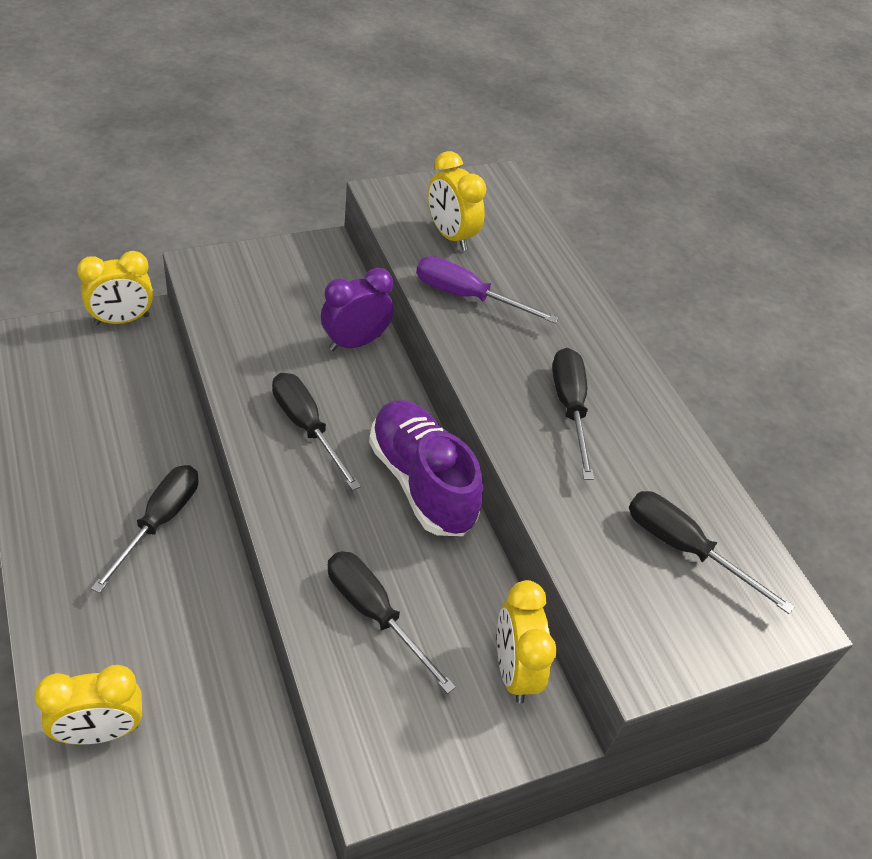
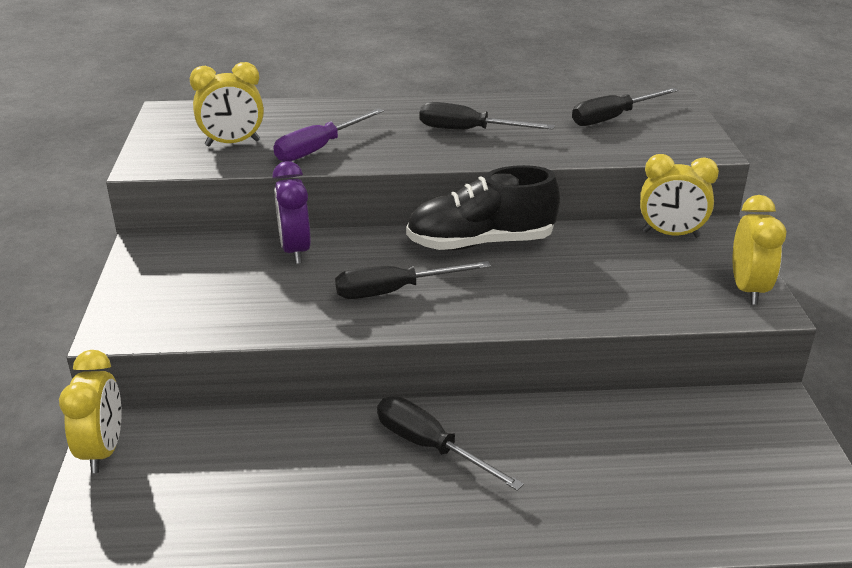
camera: 65 degrees left, 15 degrees down
yellow clock [34,665,142,744] -> yellow clock moved to [733,195,787,305]
black screwdriver [328,551,456,694] -> none
purple shoe [369,400,483,536] -> black shoe [406,165,560,250]

